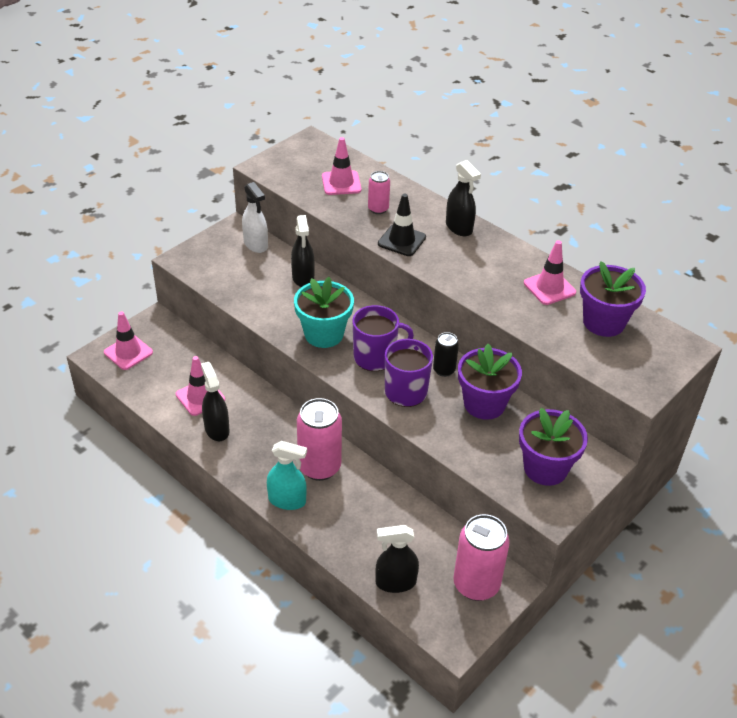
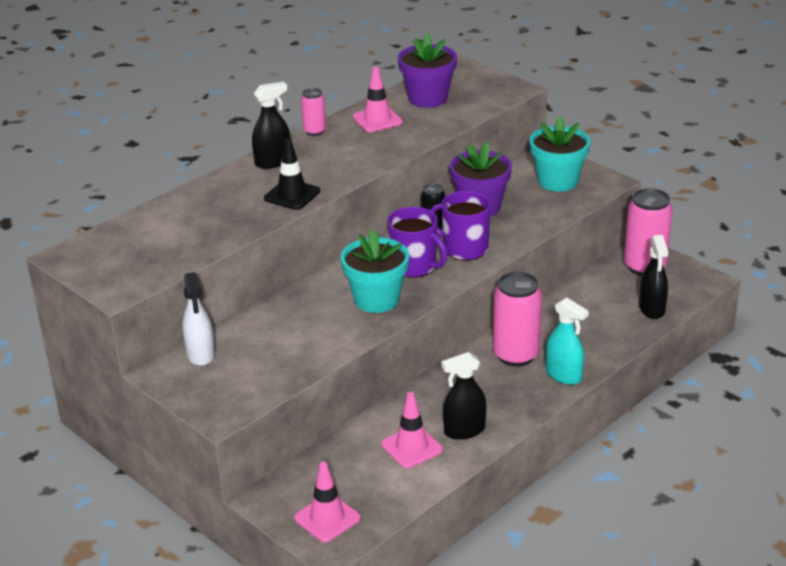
camera: 85 degrees left, 10 degrees down
white spray bottle [242,182,268,253] -> white spray bottle turned 105 degrees clockwise [182,272,215,366]
turquoise spray bottle [267,441,307,510] -> turquoise spray bottle turned 120 degrees clockwise [546,298,589,385]
black spray bottle [291,215,315,287] -> none
pink traffic cone [322,137,361,195] -> none
purple mug [352,305,414,371] -> purple mug turned 135 degrees clockwise [387,207,447,278]
pink can [368,171,390,214] -> pink can moved to [301,88,326,136]
purple flower pot [519,408,588,486] -> turquoise flower pot [529,116,590,192]

